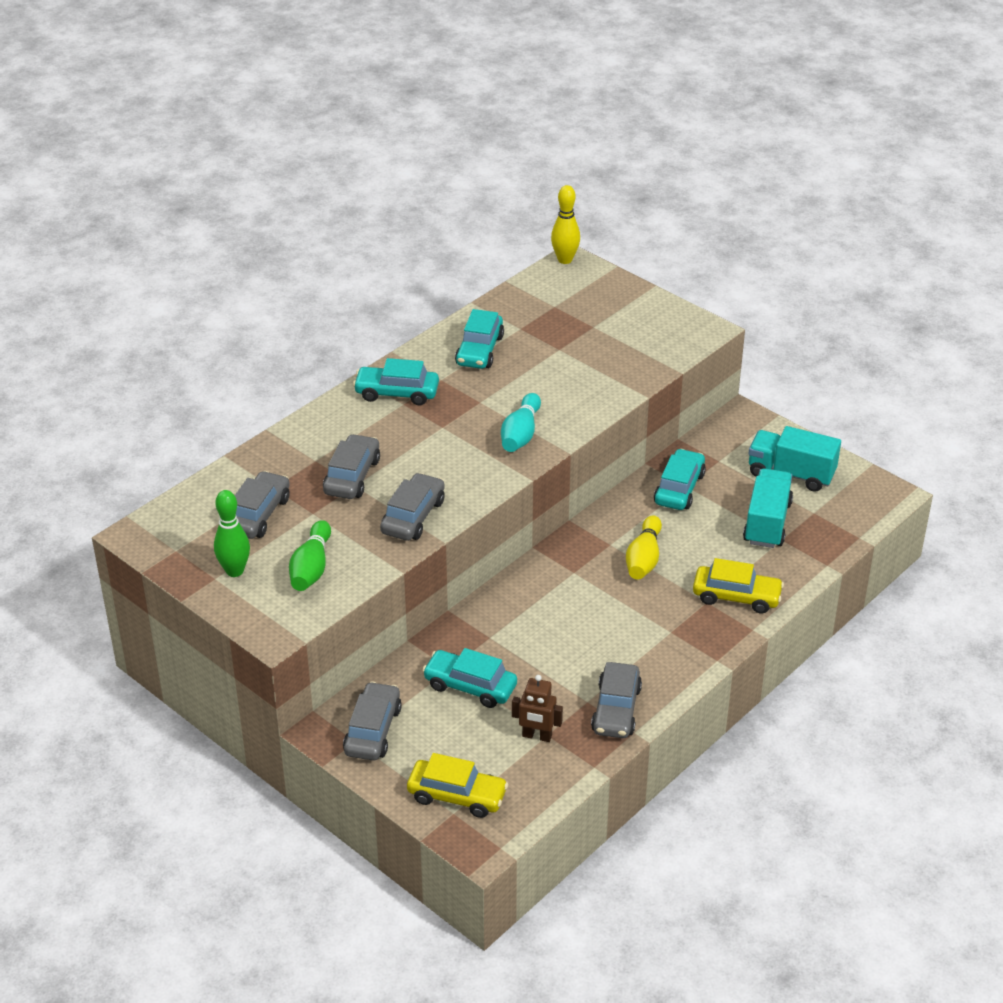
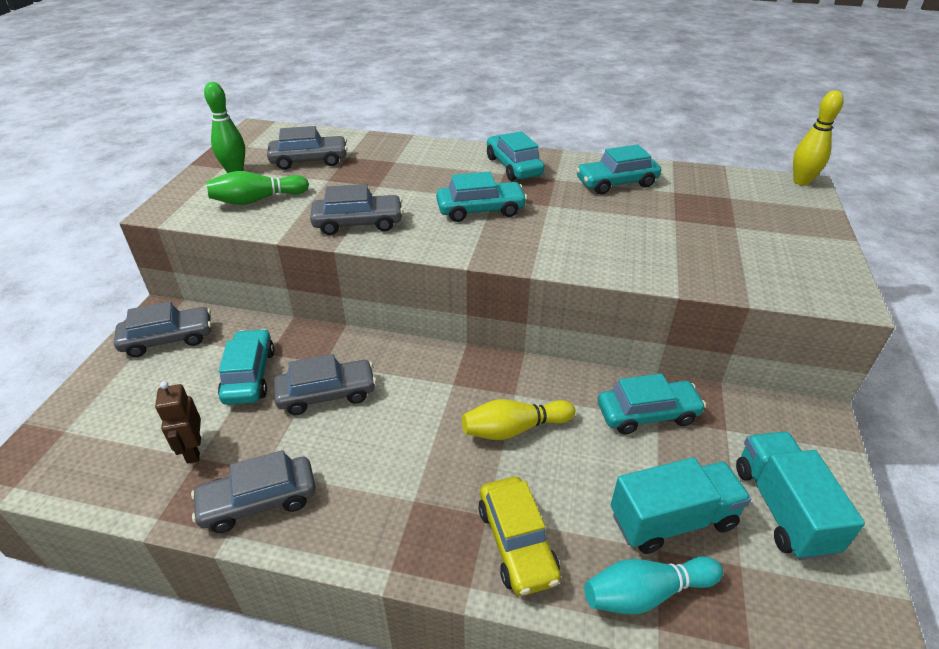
camera: 60 degrees right, 0 degrees up
grey car [323,434,380,499] -> grey car moved to [274,354,376,415]
yellow car [407,753,508,818] -> none
turquoise bowling pin [501,393,541,452] -> turquoise bowling pin moved to [584,556,723,614]
none -> turquoise car [436,172,527,222]

